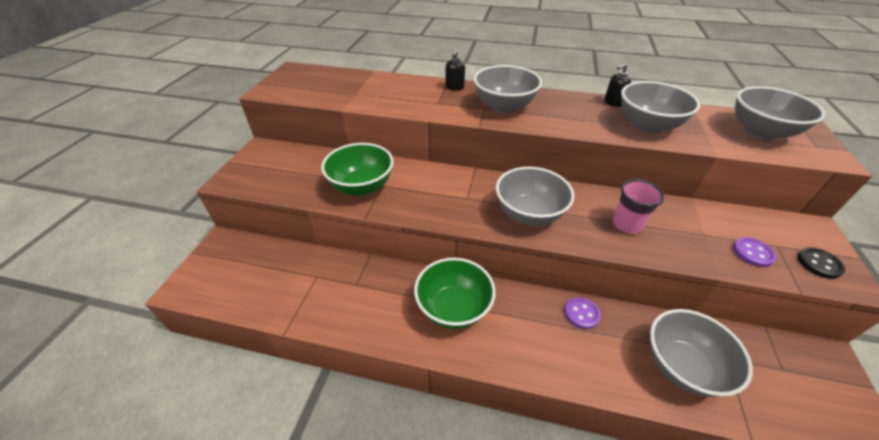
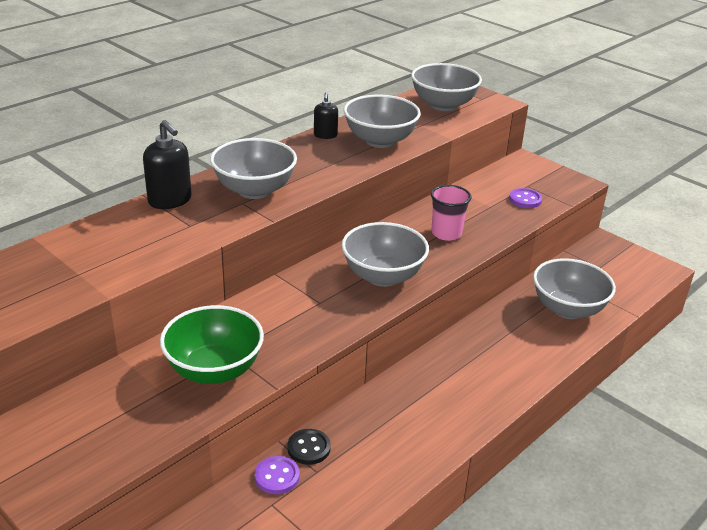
camera: 60 degrees left, 10 degrees down
green bowl [414,258,496,329] -> none
black soap dispenser [445,50,465,90] -> black soap dispenser [143,120,192,209], size x1.64
purple button [564,297,601,329] -> purple button moved to [255,456,299,494]
black button [798,247,845,279] -> black button moved to [287,429,331,465]

